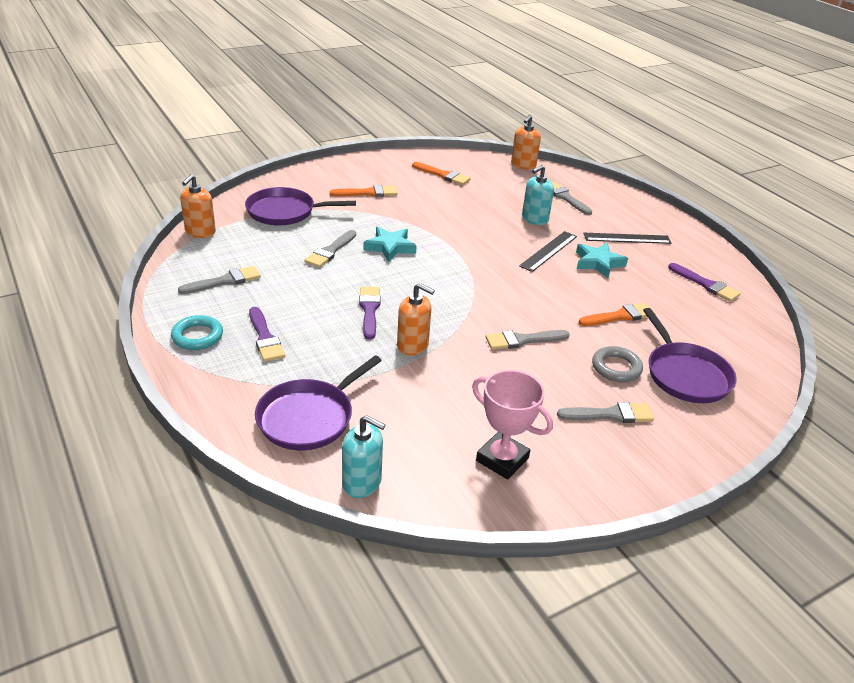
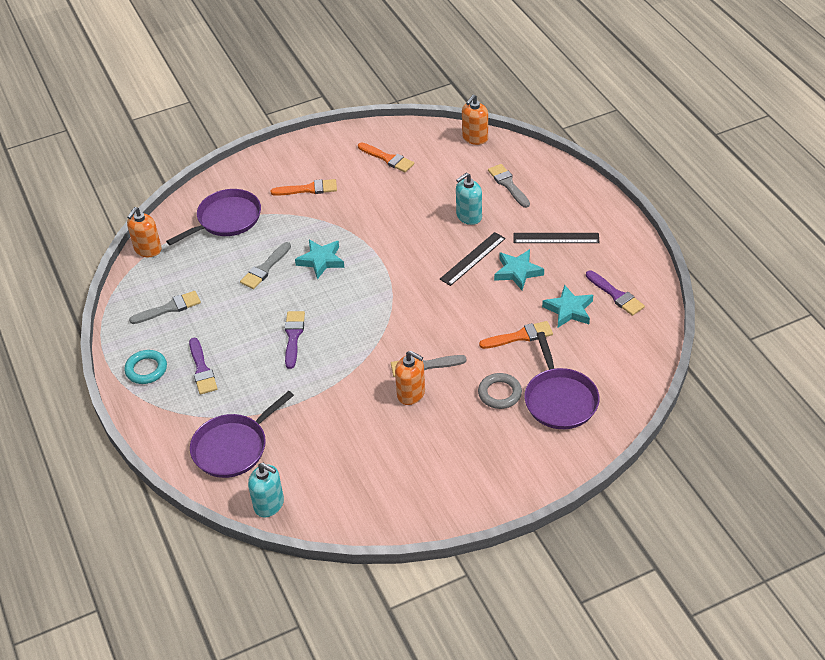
camera: 10 degrees right, 10 degrees up
purple pan [245,187,356,225] -> purple pan turned 135 degrees clockwise [166,189,261,245]
orange soap dispenser [397,283,435,356] -> orange soap dispenser moved to [395,351,425,405]
pink trophy [472,370,553,480] -> none
grey brush [557,402,654,423] -> none
none -> turquoise star [542,285,593,328]

